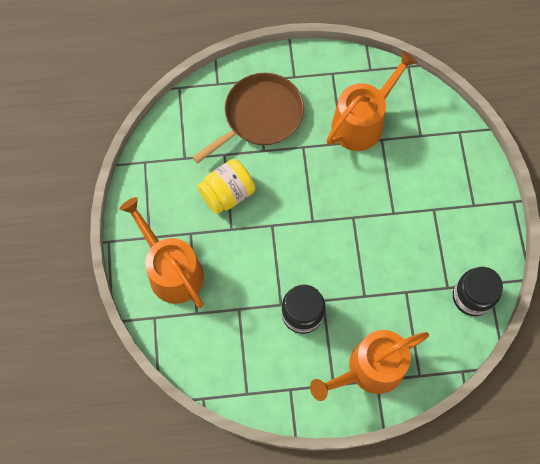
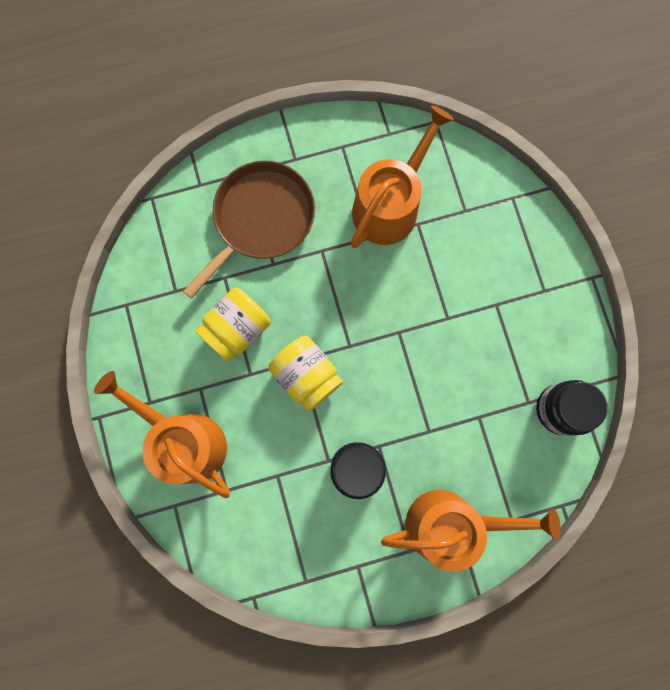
camera: 10 degrees left, 10 degrees up
orange watering can [310,330,429,401] -> orange watering can turned 150 degrees counterclockwise [381,490,561,572]
none -> yellow jar [268,336,343,412]

